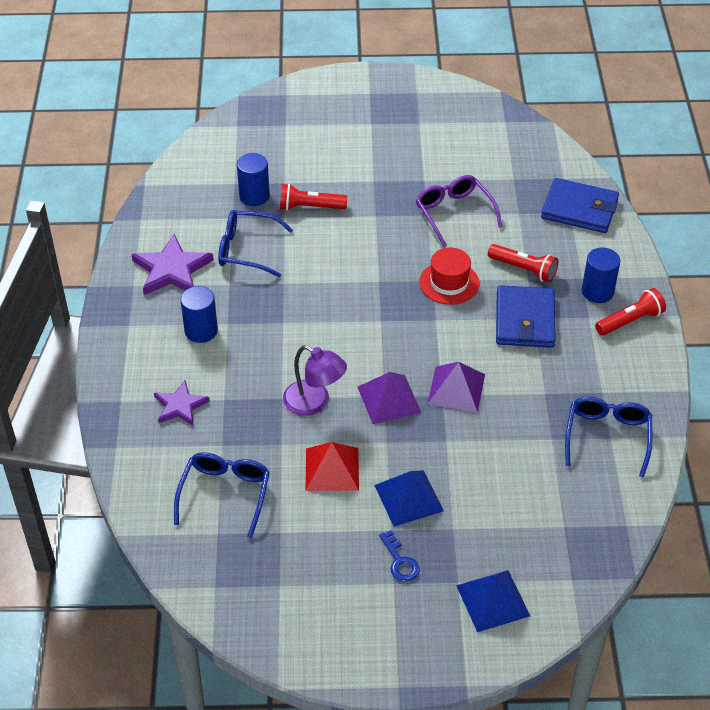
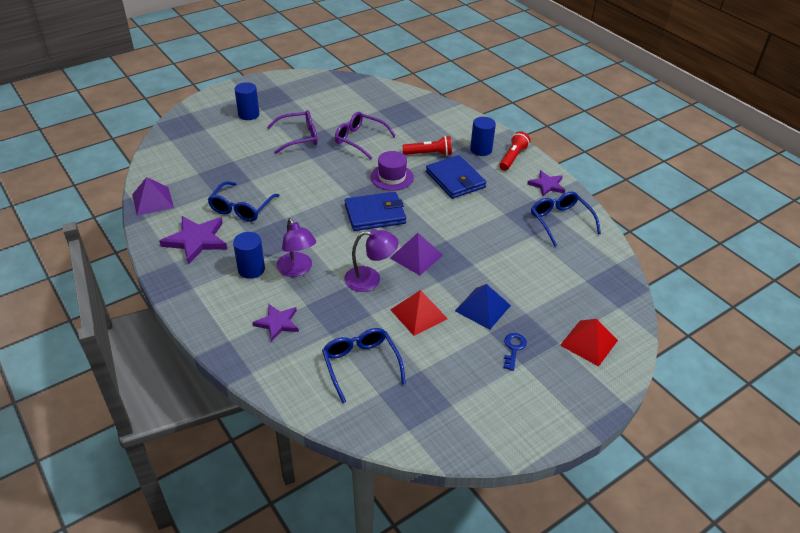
camera: 35 degrees left, 5 degrees down
blue glasses [218,210,293,277] -> blue glasses turned 45 degrees counterclockwise [207,181,280,222]
blue cylinder [237,153,270,206] -> blue cylinder moved to [235,82,259,120]
red flashlight [280,184,347,210] -> none
blue key [379,530,420,582] -> blue key turned 105 degrees counterclockwise [503,333,527,371]
red hat [419,247,479,305] -> purple hat [371,151,414,191]
purple pyramid [427,362,485,412] -> purple pyramid moved to [132,177,174,216]
blue pyramid [456,570,530,632] -> red pyramid [560,319,618,367]
blue wallet [541,178,619,233] -> blue wallet moved to [345,192,406,231]
none -> purple glasses [267,110,317,154]
none -> purple lamp [277,218,316,277]
none -> purple star [527,170,565,196]

